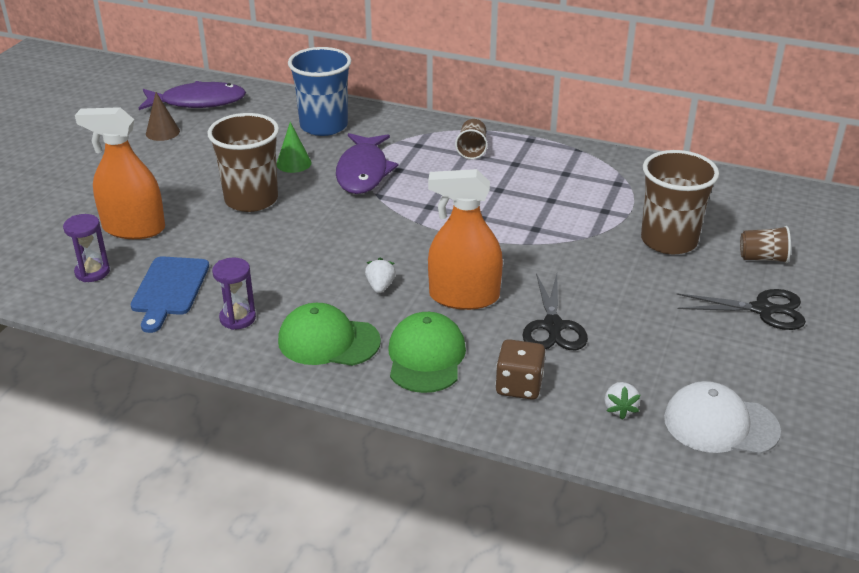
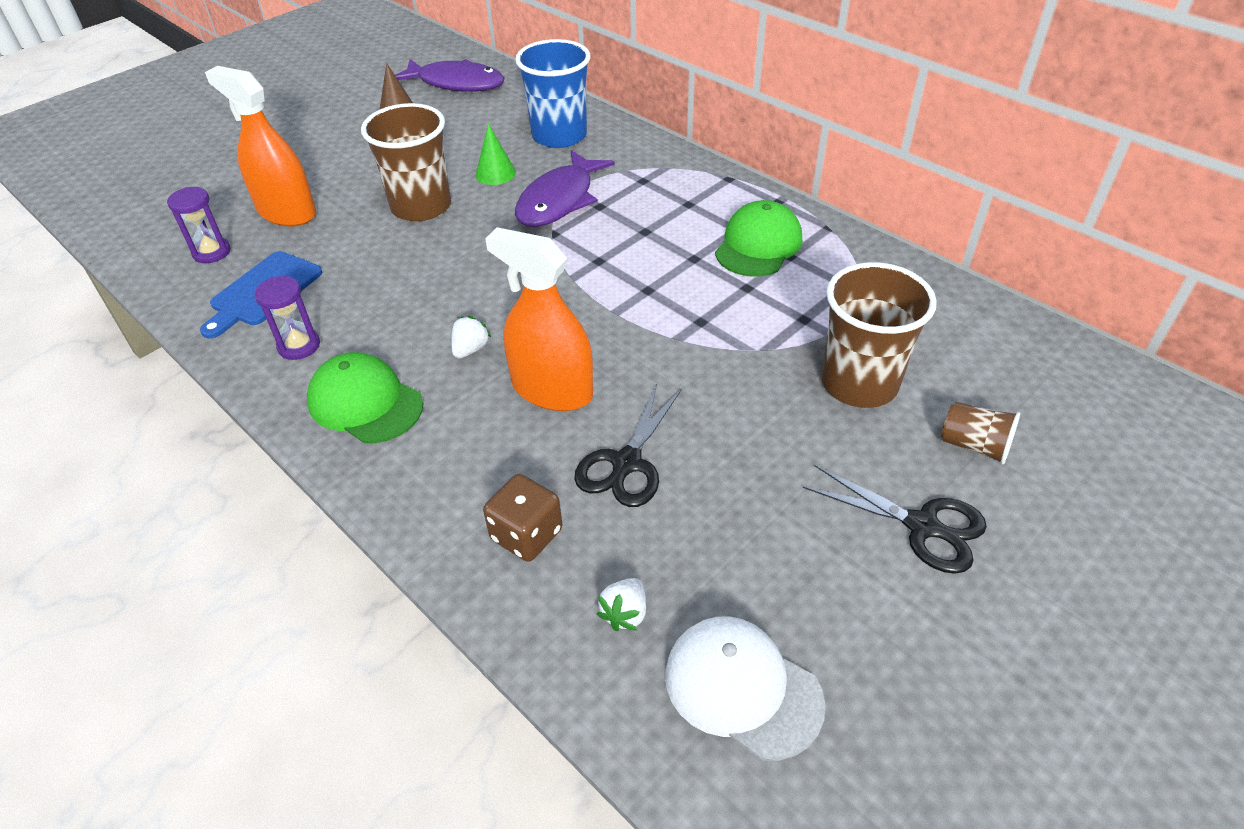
camera: 25 degrees right, 10 degrees up
green cap [388,312,466,393] -> green cap moved to [715,200,802,277]
brown cup [455,119,488,159] -> none

